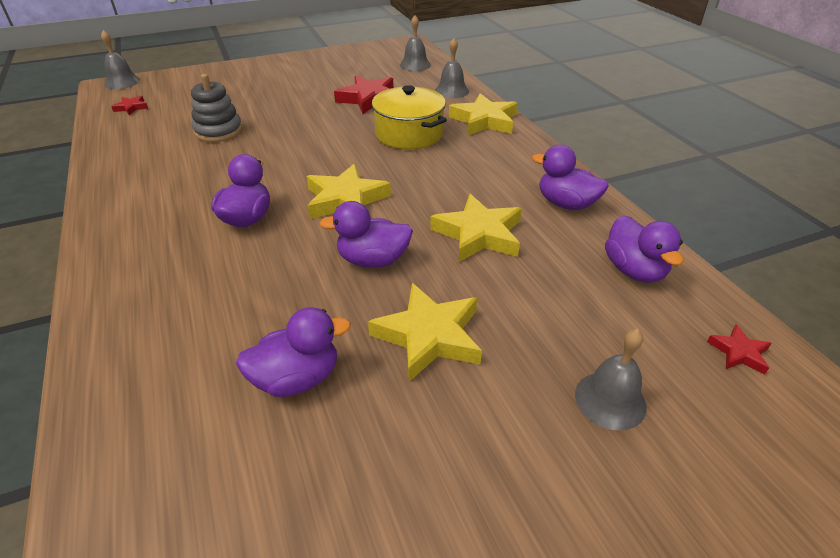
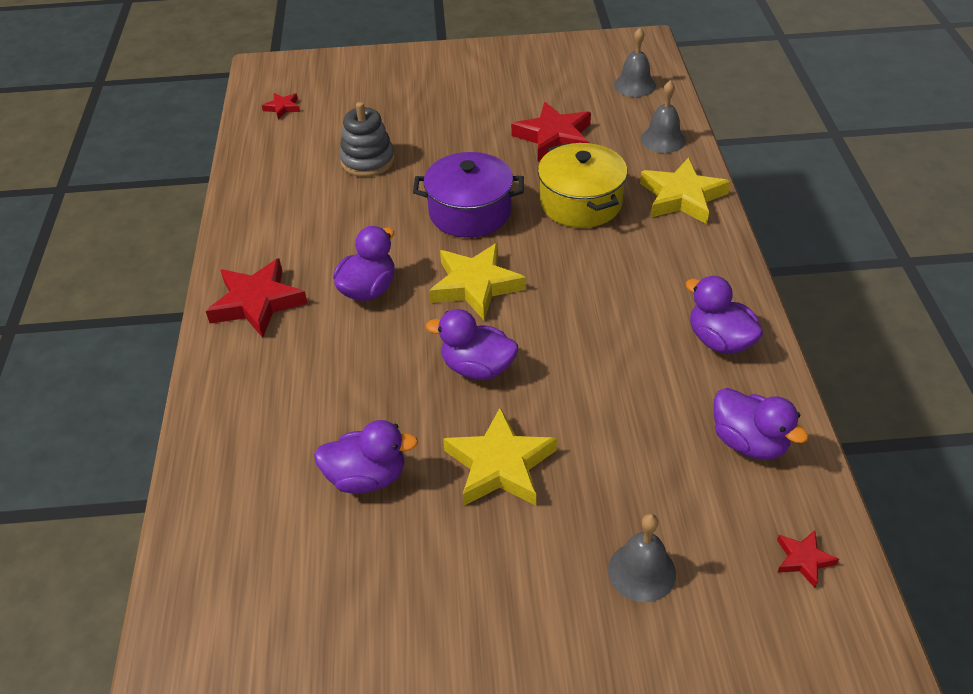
camera: 20 degrees right, 5 degrees up
grey bell [101,30,140,89] -> none
yellow star [430,194,522,262] -> none
purple duck [605,215,683,283] -> purple duck turned 45 degrees counterclockwise [713,388,809,460]
none -> red star [206,258,308,338]
none -> purple pot [413,152,524,238]

